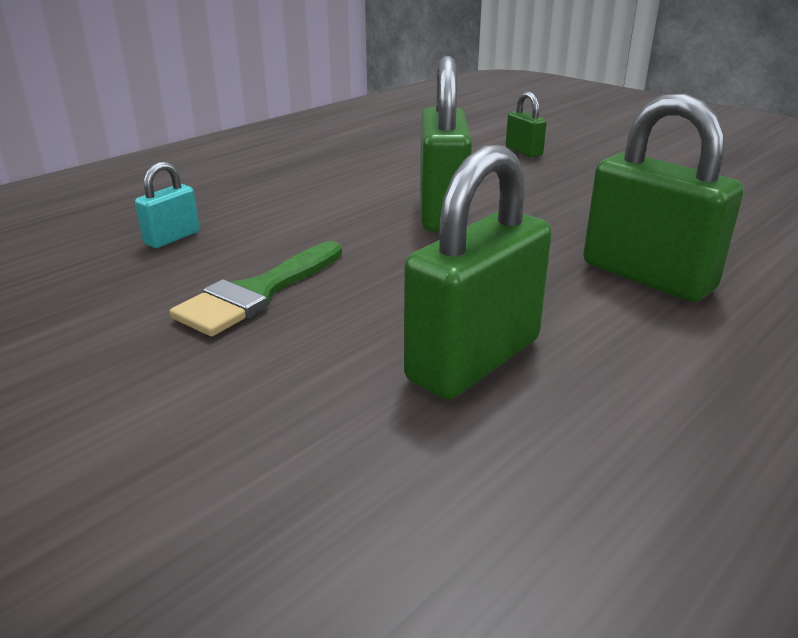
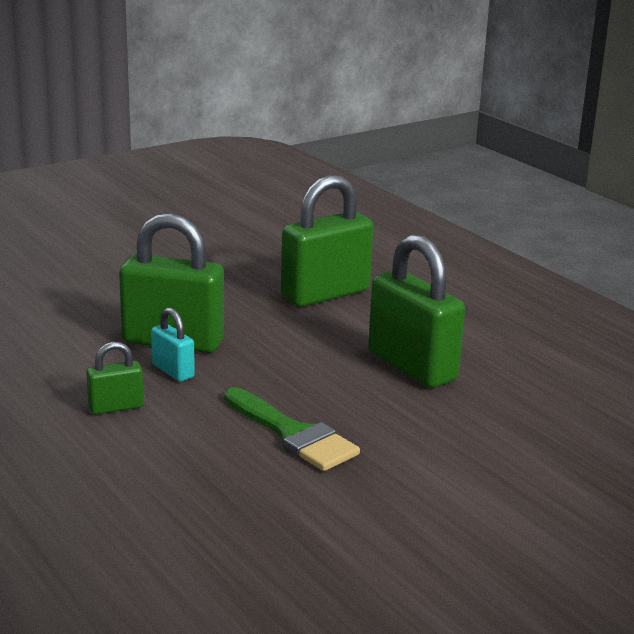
camera: 80 degrees left, 5 degrees down
turquoise padlock [135,162,200,248] -> turquoise padlock moved to [151,308,195,382]
green padlock [506,92,547,157] -> green padlock moved to [86,342,143,415]

